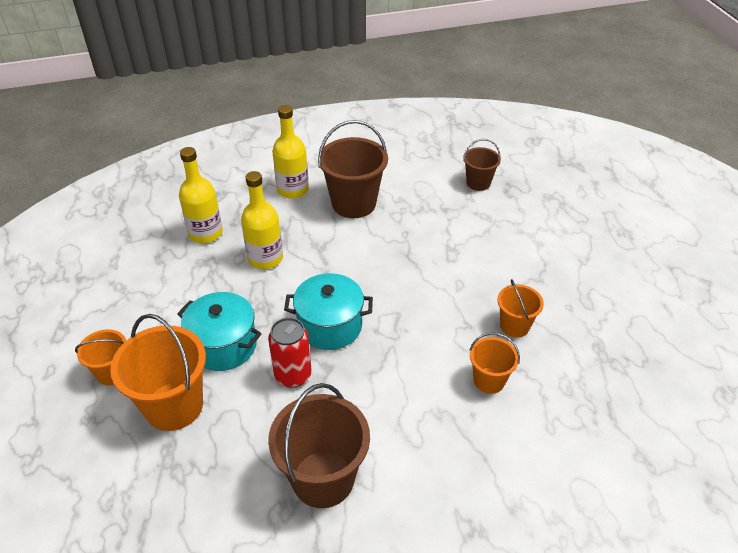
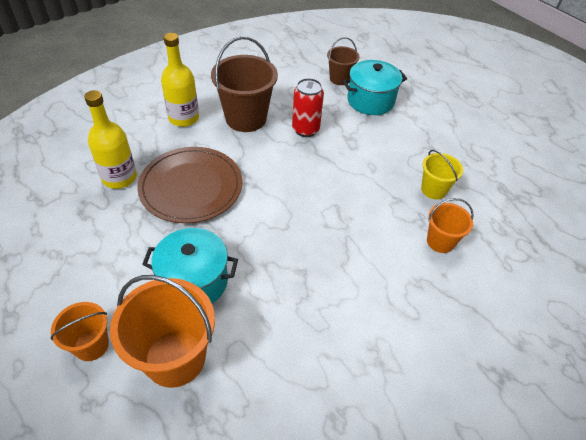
camera: 25 degrees left, 5 degrees up
yellow bottle [241,171,283,269] -> brown plate [137,147,242,223]
red can [268,318,312,388] -> red can moved to [292,78,324,137]
brown bucket [268,383,370,508] -> none
turquoise pot [284,273,373,350] -> turquoise pot moved to [342,60,407,115]
orange bucket [498,279,544,338] -> yellow bucket [421,150,463,199]

